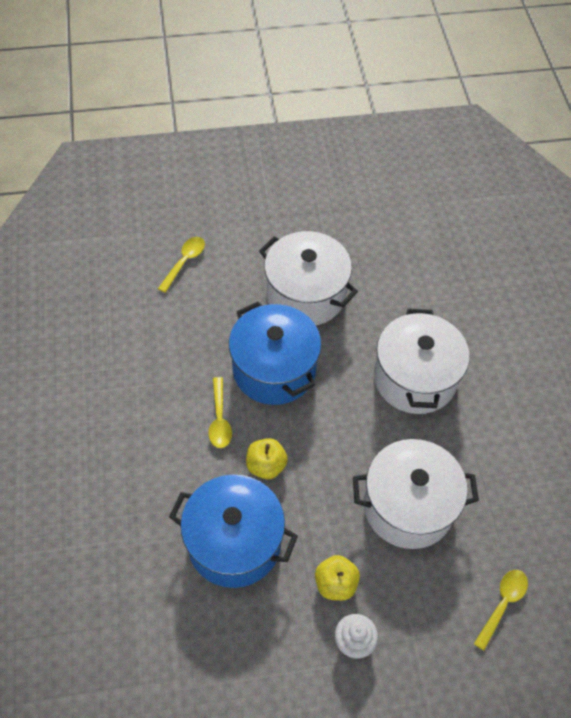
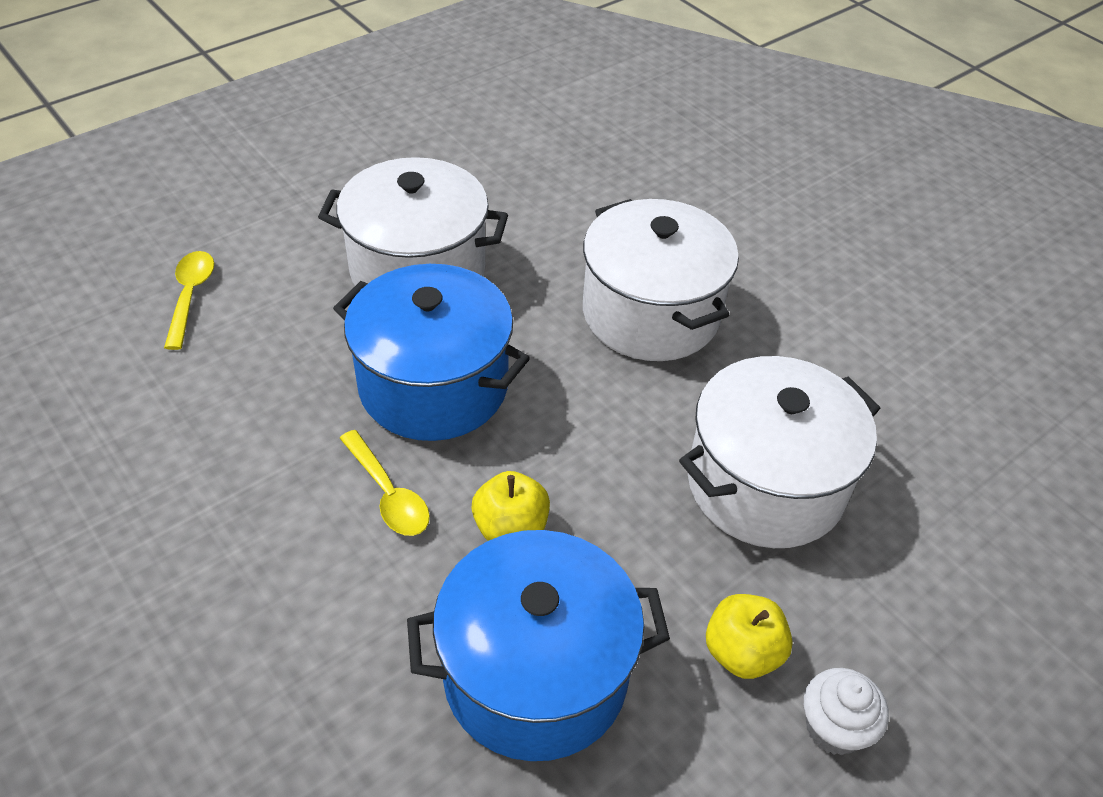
camera: 30 degrees left, 10 degrees down
yellow spoon [474,570,528,651] -> none

